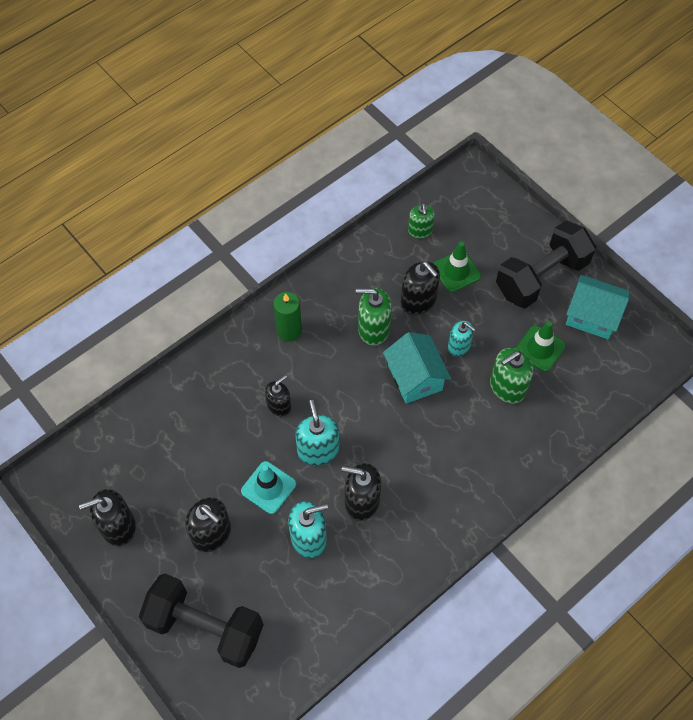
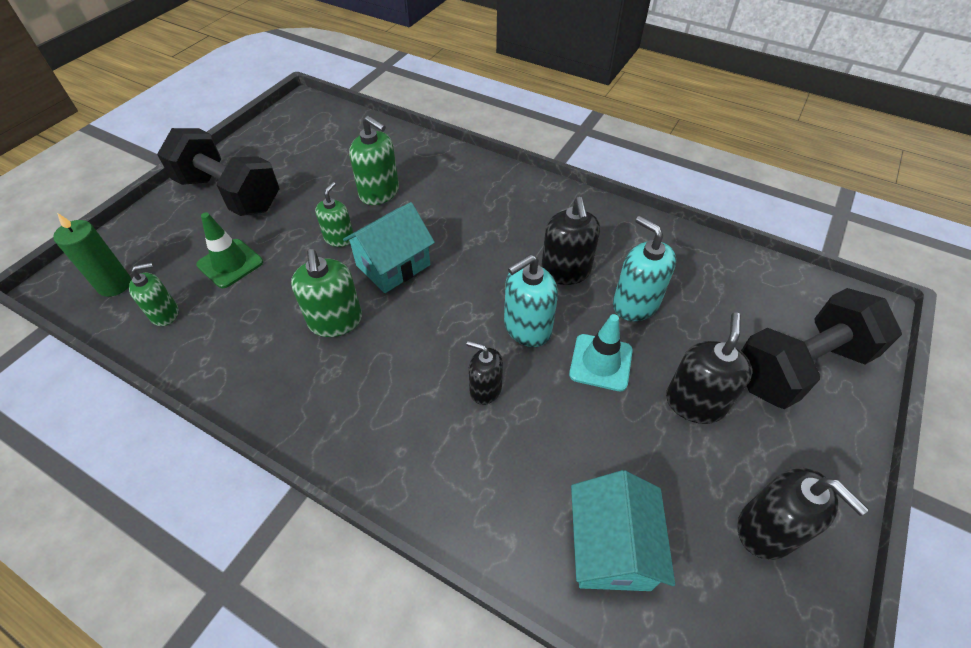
camera: 110 degrees left, 10 degrees down
black dumbbell [139,574,264,668] -> black dumbbell turned 60 degrees clockwise [741,288,902,409]
green candle [274,292,302,342] -> green candle moved to [53,213,131,297]
black soap dispenser [401,261,440,315] -> none
turquoise soap dispenser [448,321,475,357] -> green soap dispenser [315,182,353,247]
green traffic cone [515,321,566,372] -> none
turquoise house [566,275,630,339] -> turquoise house moved to [571,470,675,591]

